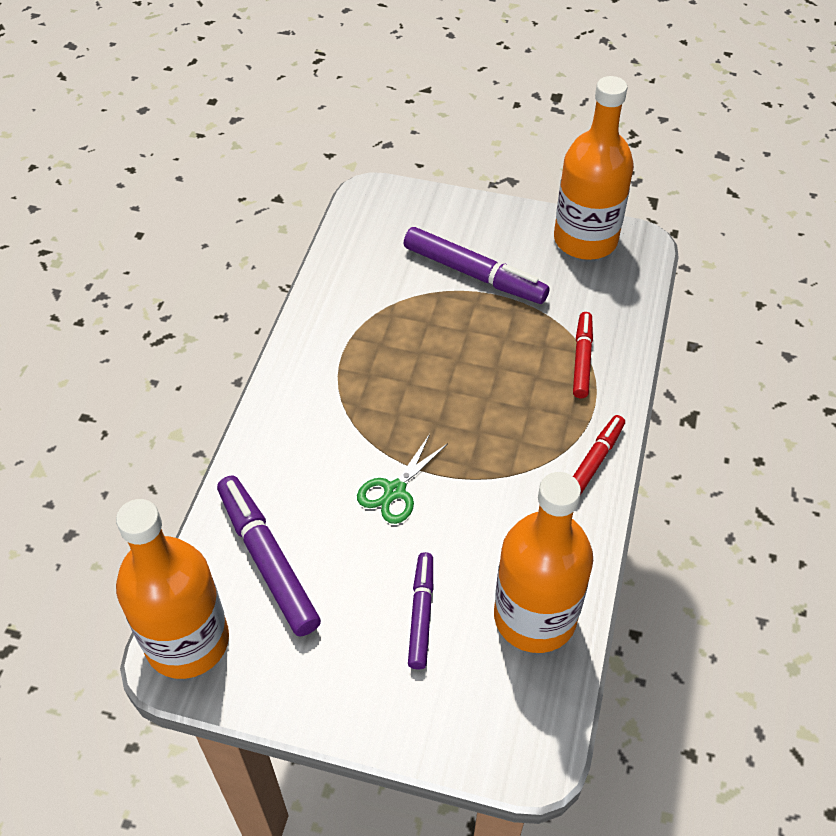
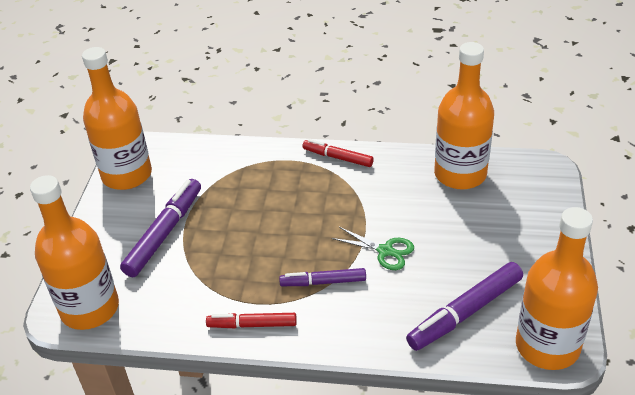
camera: 95 degrees left, 10 degrees down
purple marker [408,552,433,669] -> purple marker moved to [279,268,366,286]
red marker [573,312,593,398] -> red marker moved to [206,313,297,328]
none -> orange bottle [30,175,119,330]

